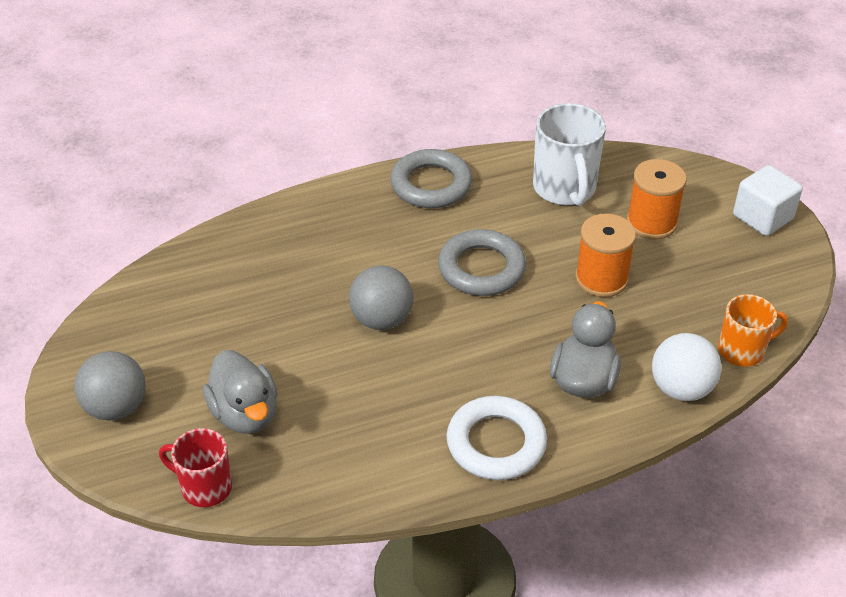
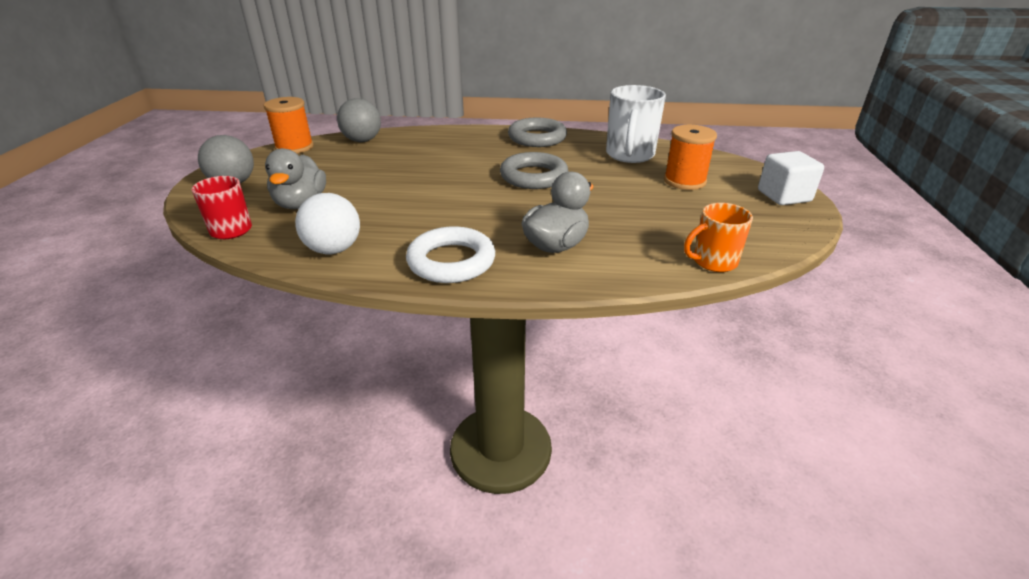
camera: 25 degrees right, 10 degrees down
grey ball [349,265,413,330] -> grey ball moved to [337,98,381,142]
orange spool [575,213,636,297] -> orange spool moved to [263,97,314,154]
white ball [652,333,722,401] -> white ball moved to [295,193,360,254]
orange mug [718,294,788,367] -> orange mug turned 150 degrees clockwise [684,203,753,272]

